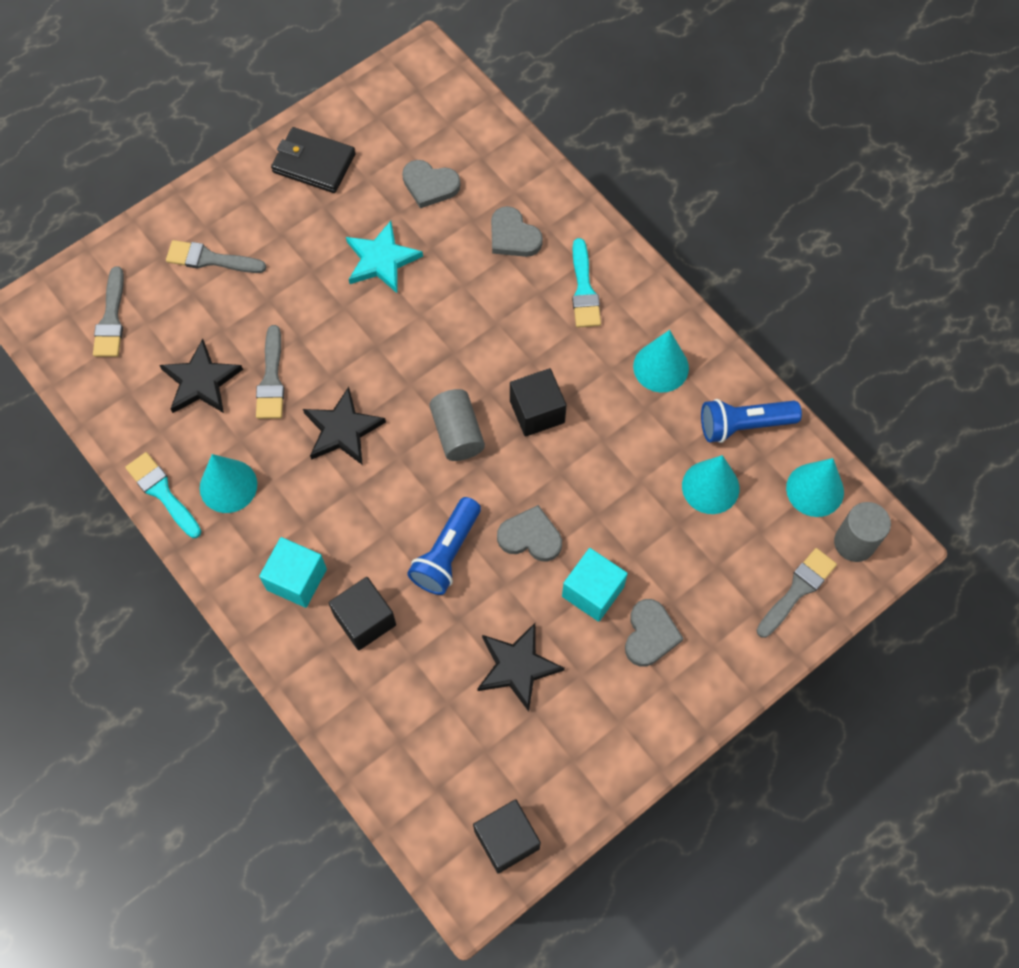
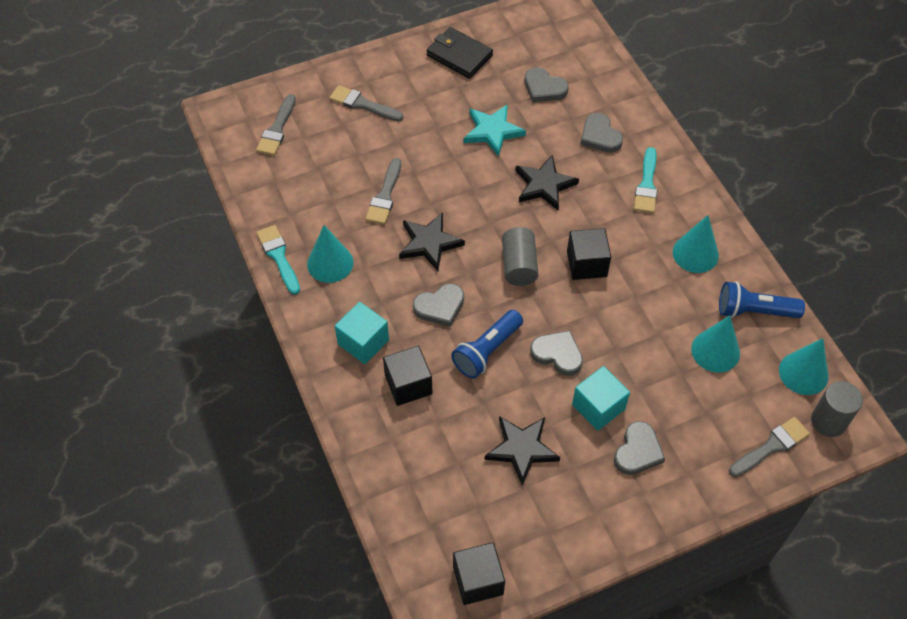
camera: 15 degrees right, 10 degrees down
black star [159,339,243,413] -> black star moved to [515,155,579,210]
none -> grey heart [413,283,464,327]

